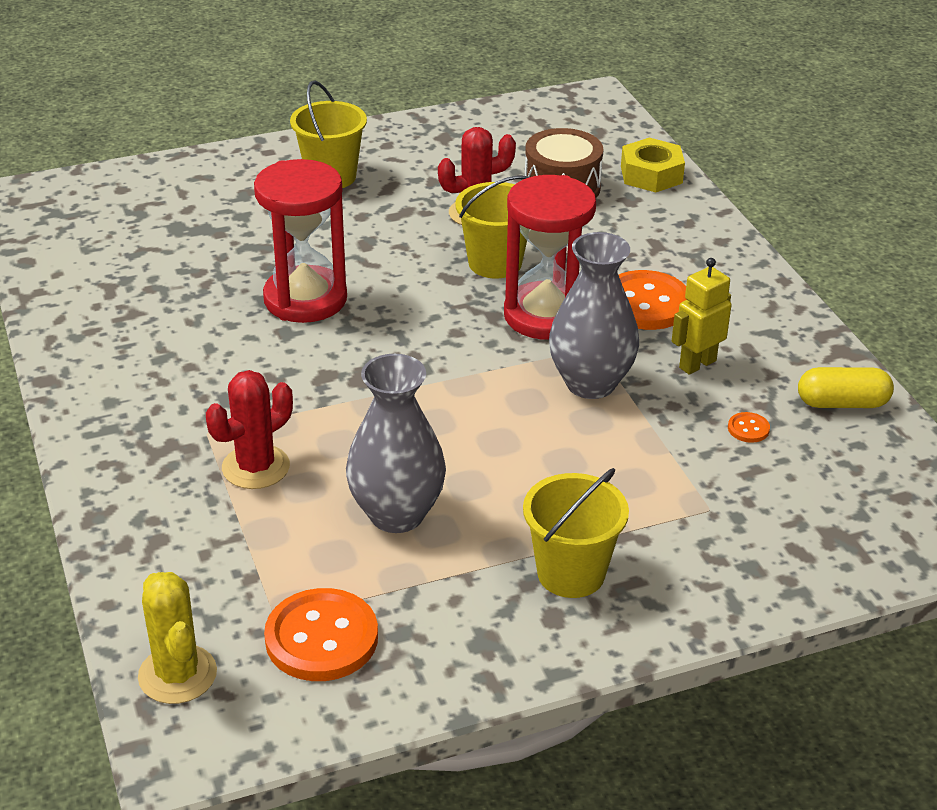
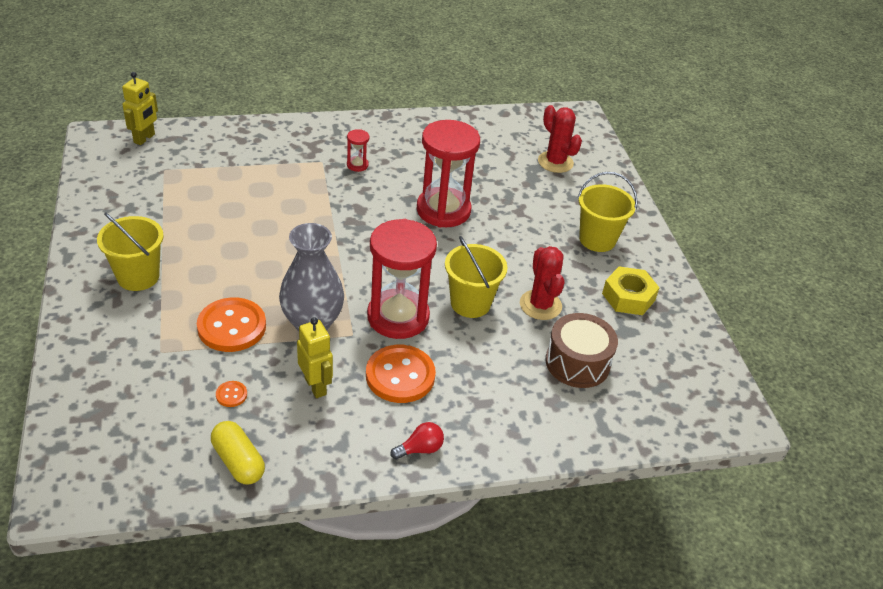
camera: 95 degrees right, 5 degrees up
yellow cactus [138,572,217,704] -> yellow robot [122,72,158,145]
red cactus [206,370,293,489] -> red cactus moved to [538,105,582,173]
orange button [264,588,378,681] -> orange button moved to [197,298,266,352]
grey vase [346,354,446,533] -> none
yellow nut [621,138,685,192] -> yellow nut moved to [602,266,660,315]
yellow capsule [798,367,894,408] -> yellow capsule turned 45 degrees counterclockwise [211,421,265,484]
none -> red hourglass [347,129,369,172]
none -> red light bulb [391,422,444,459]

